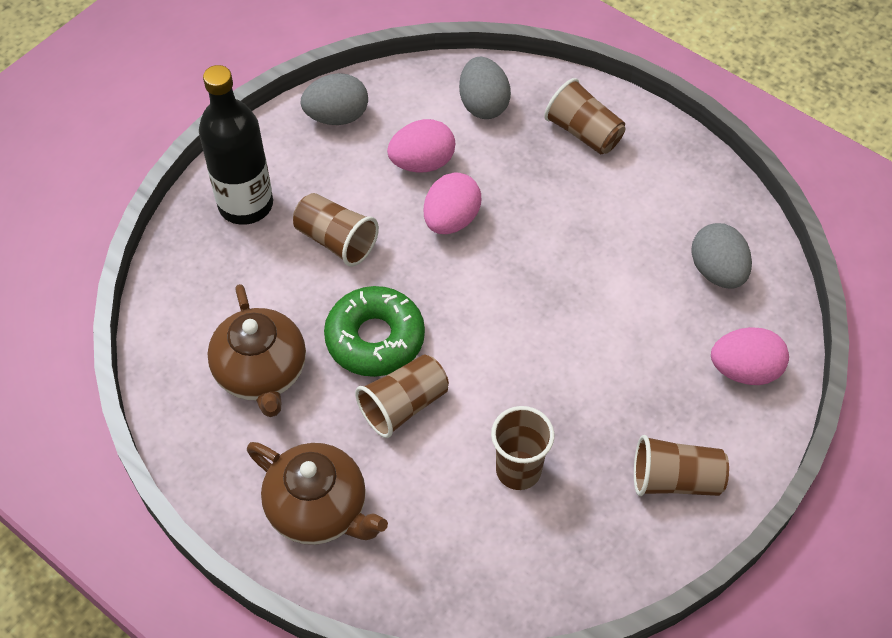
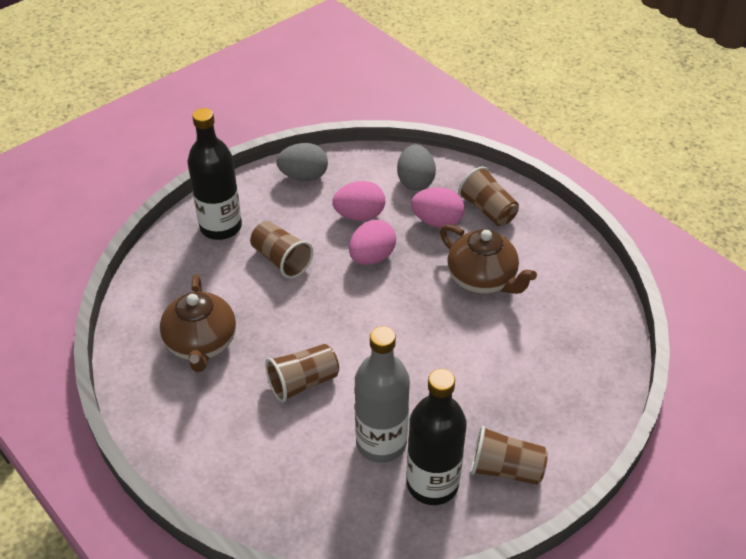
camera: 10 degrees right, 10 degrees down
brown teapot [247,442,388,545] -> brown teapot moved to [440,224,537,294]
green donut [324,286,425,377] -> none
brown cup [491,406,554,490] -> grey bottle [355,326,410,463]
grey egg [691,223,752,289] -> none
pink egg [711,327,789,385] -> pink egg moved to [411,187,464,228]
none -> black bottle [407,369,467,505]

